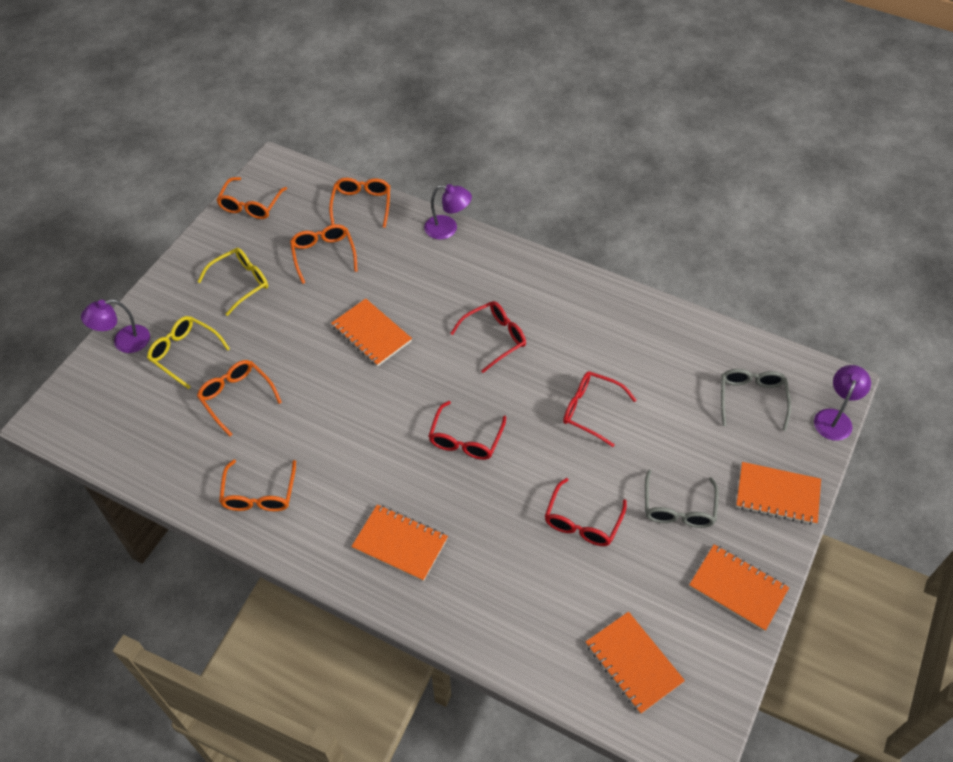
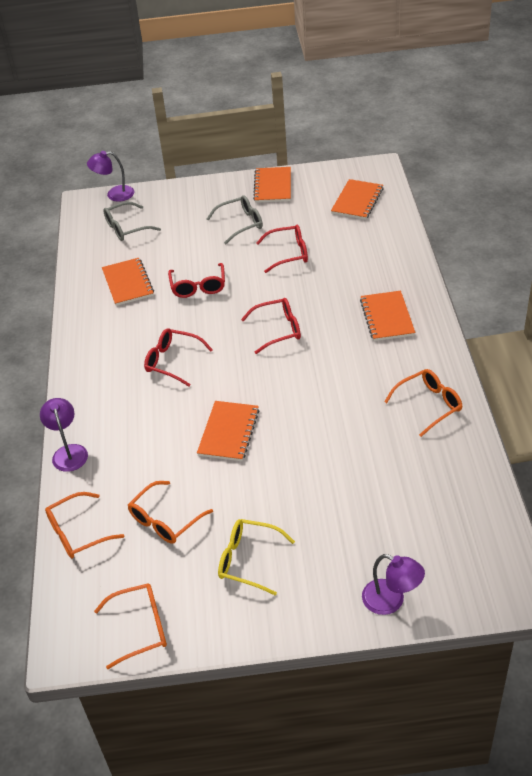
camera: 120 degrees left, 10 degrees down
yellow glasses [147,316,230,389] -> none
orange glasses [197,360,282,436] -> none
orange notebook [736,462,821,525] -> orange notebook moved to [102,258,154,306]

